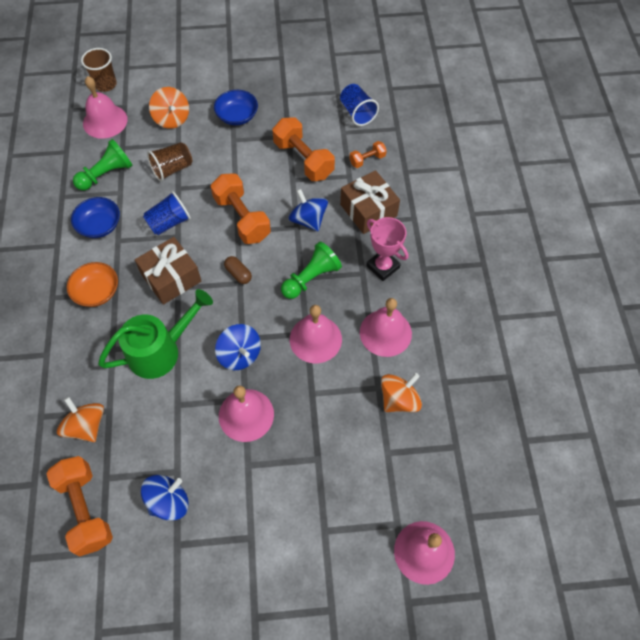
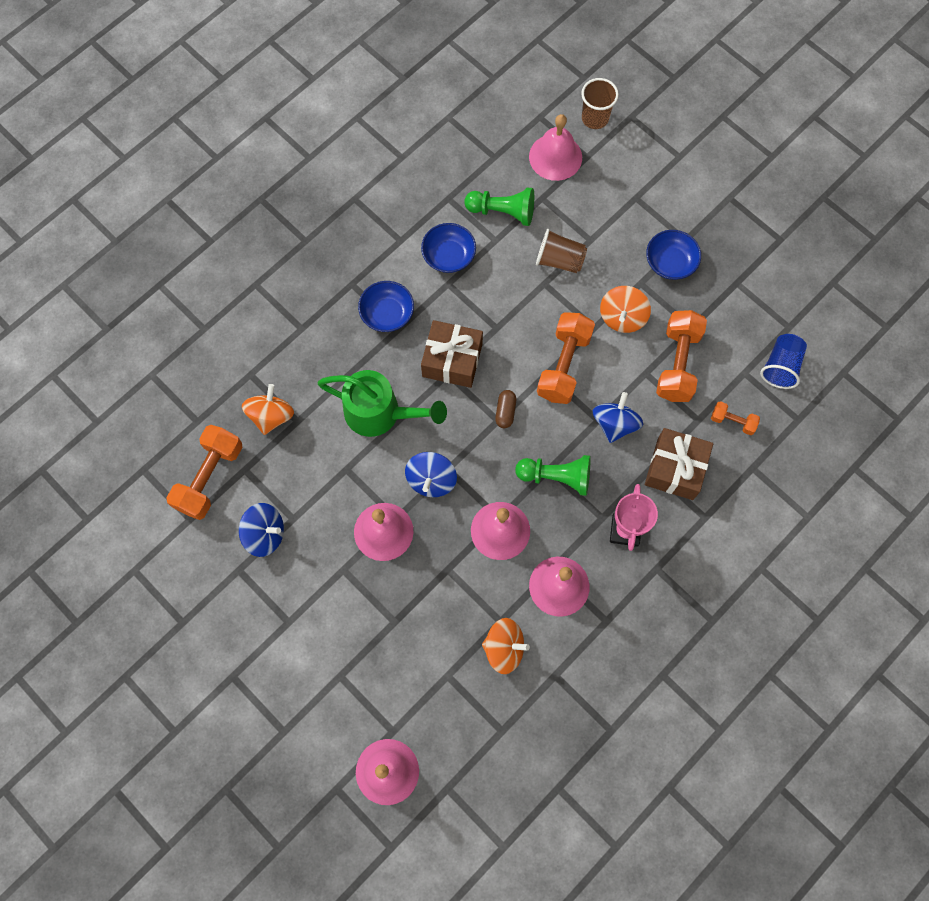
camera: 50 degrees right, 10 degrees up
orange bowl [67,262,118,307] -> blue bowl [358,281,414,332]
blue cup [143,191,191,235] -> none
orange spinning top [149,87,189,129] -> orange spinning top moved to [600,286,651,333]

